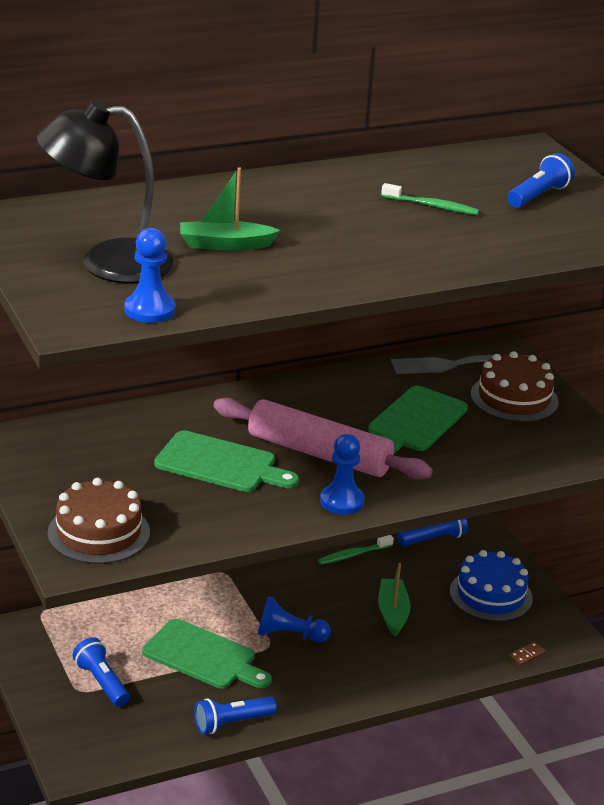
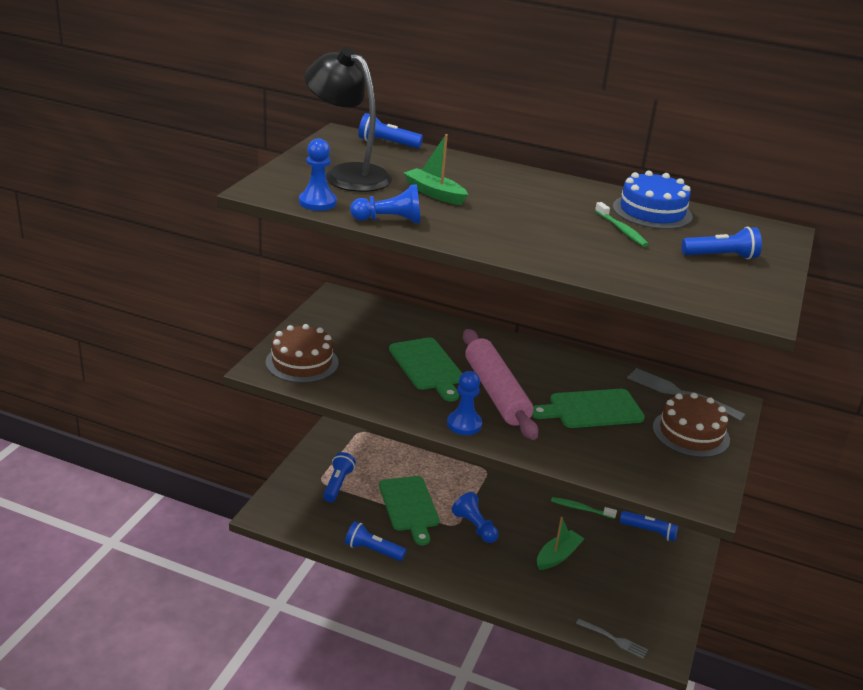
camera: 45 degrees right, 0 degrees up
blue cake [450,550,533,622] -> blue cake moved to [613,171,693,229]
brown domino [509,642,546,666] -> grey fork [576,619,648,659]
none -> blue pawn [350,184,421,224]
none -> blue flashlight [358,113,423,149]

